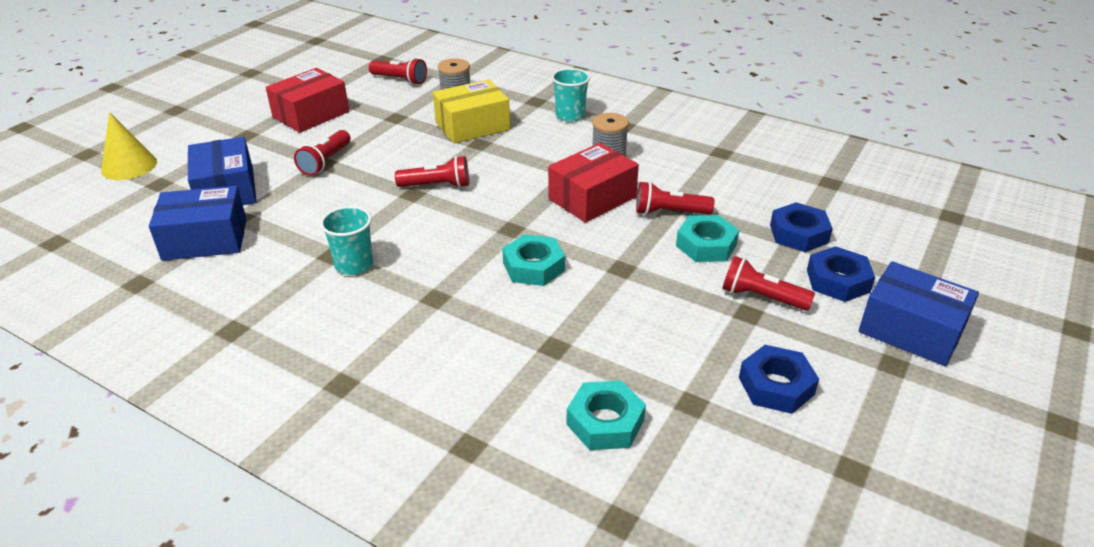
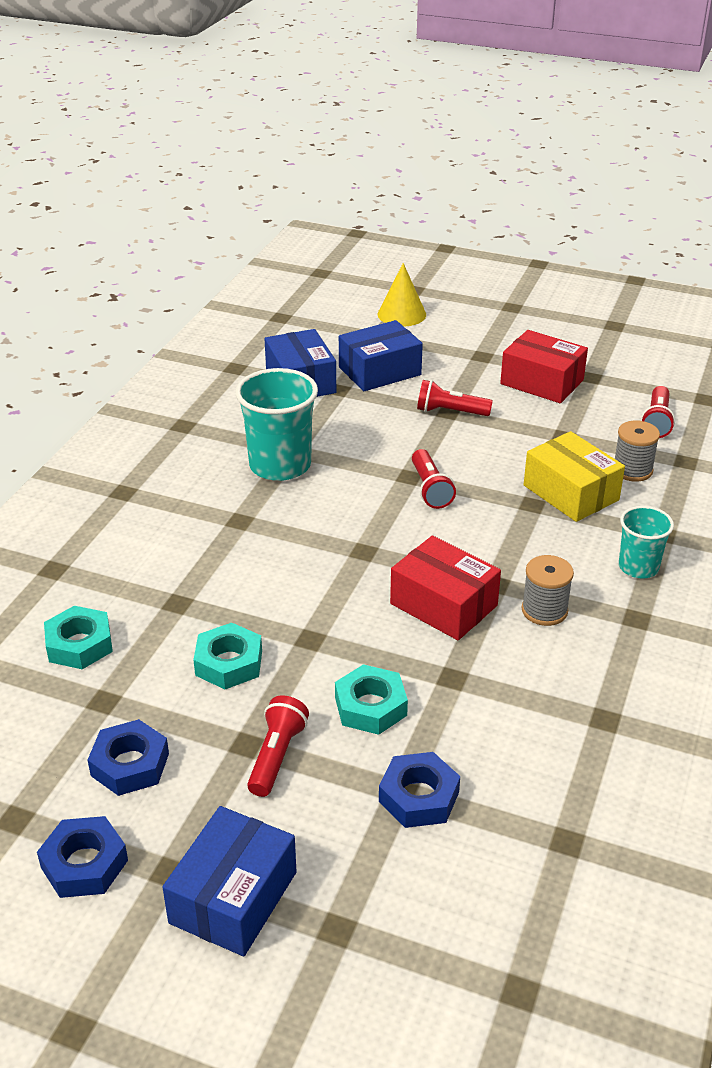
camera: 80 degrees right, 0 degrees up
turquoise cup [320,206,373,275] -> turquoise cup [235,368,318,481], size x1.70
turquoise nut [502,234,565,286] -> turquoise nut moved to [194,623,262,689]
red flashlight [636,181,715,215] -> none
blue nut [807,246,875,302] -> blue nut moved to [37,816,128,898]

